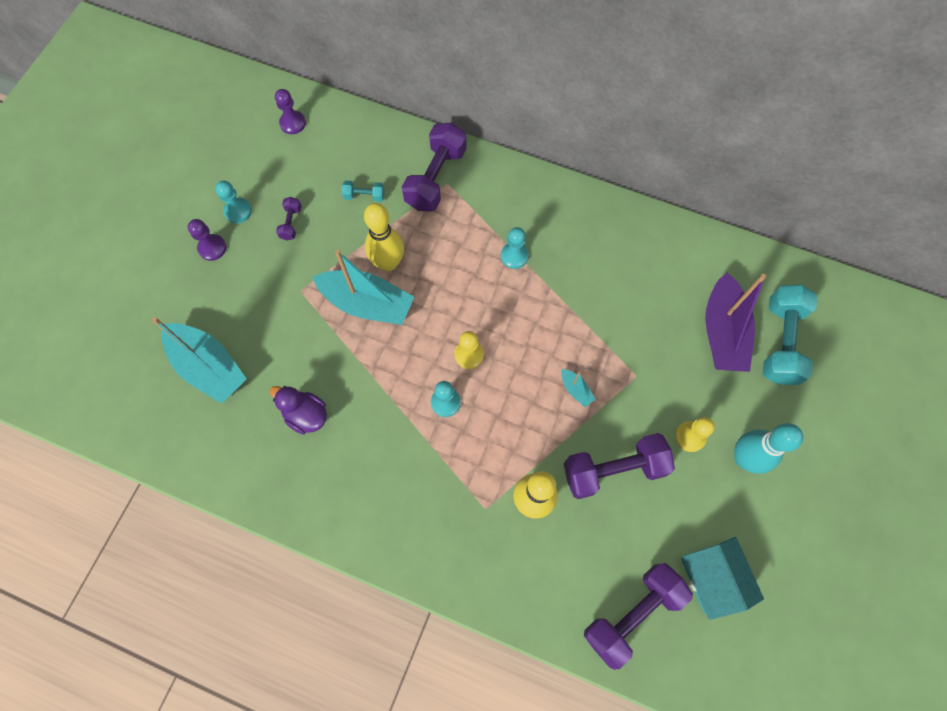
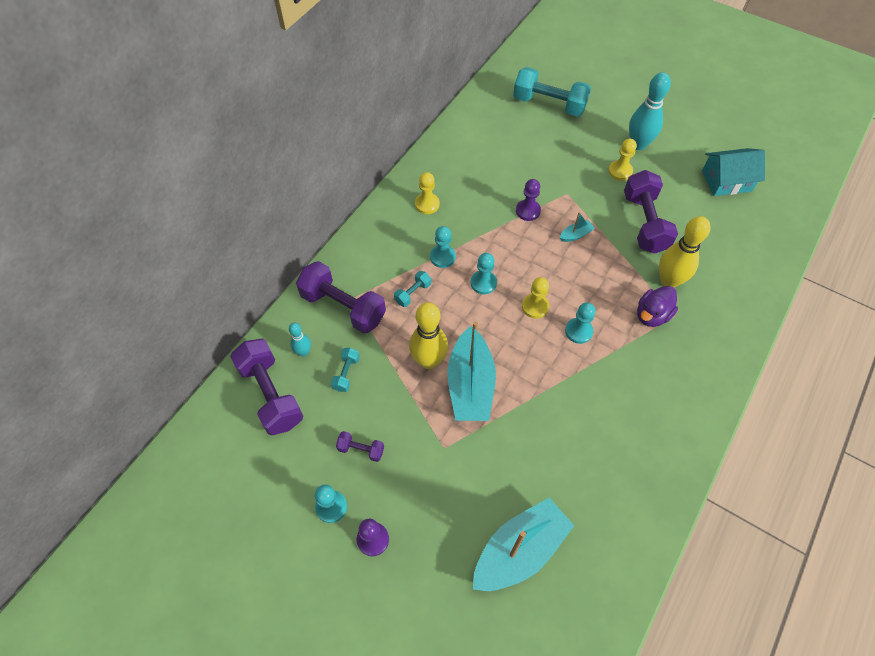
camera: 80 degrees left, 10 degrees down
purple duck [269,386,327,434] -> purple duck moved to [637,286,678,327]
purple pawn [275,89,306,134] -> purple pawn moved to [516,179,541,221]
turquoise boat [312,249,414,325] -> turquoise boat turned 150 degrees clockwise [447,321,496,421]
purple dumbbell [584,563,693,670] -> purple dumbbell moved to [230,339,303,435]
purple boat [705,273,766,372] -> none
none -> turquoise bowling pin [289,323,311,356]
none -> turquoise dumbbell [394,271,431,307]
none -> yellow pawn [415,172,440,214]
none -> turquoise pawn [471,253,497,294]

